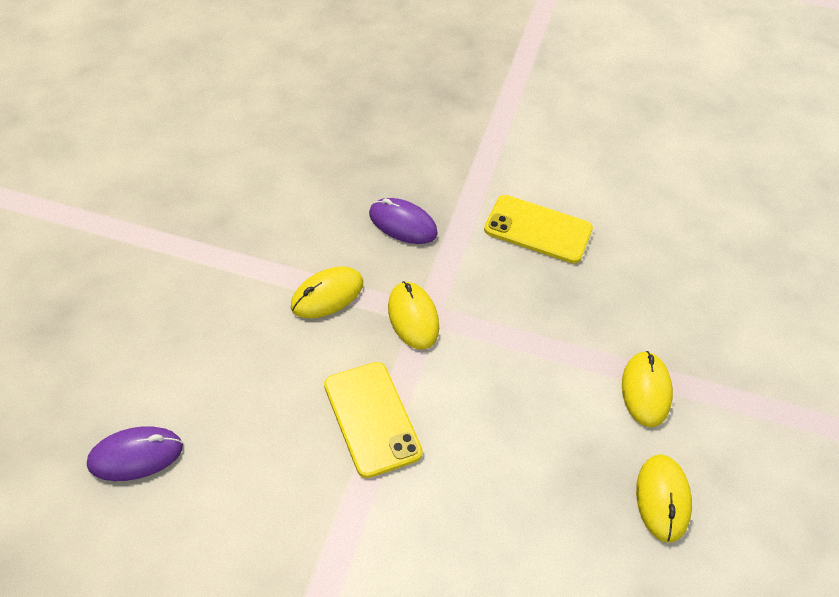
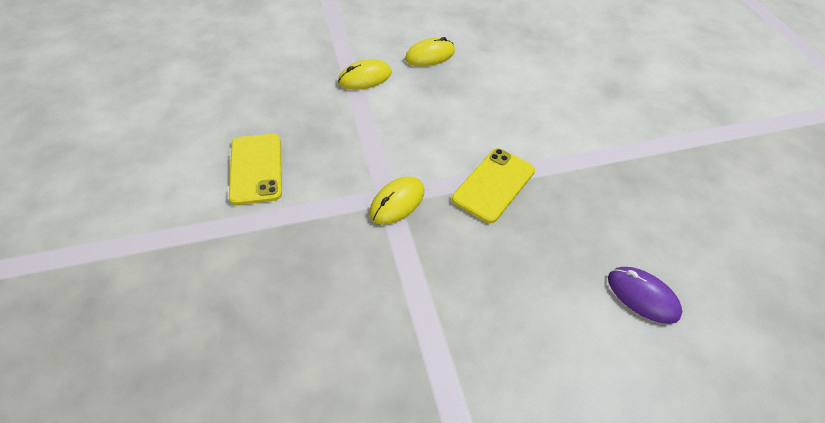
camera: 120 degrees left, 0 degrees up
yellow mouse [291,267,363,318] -> none
purple mouse [369,198,438,244] -> none

